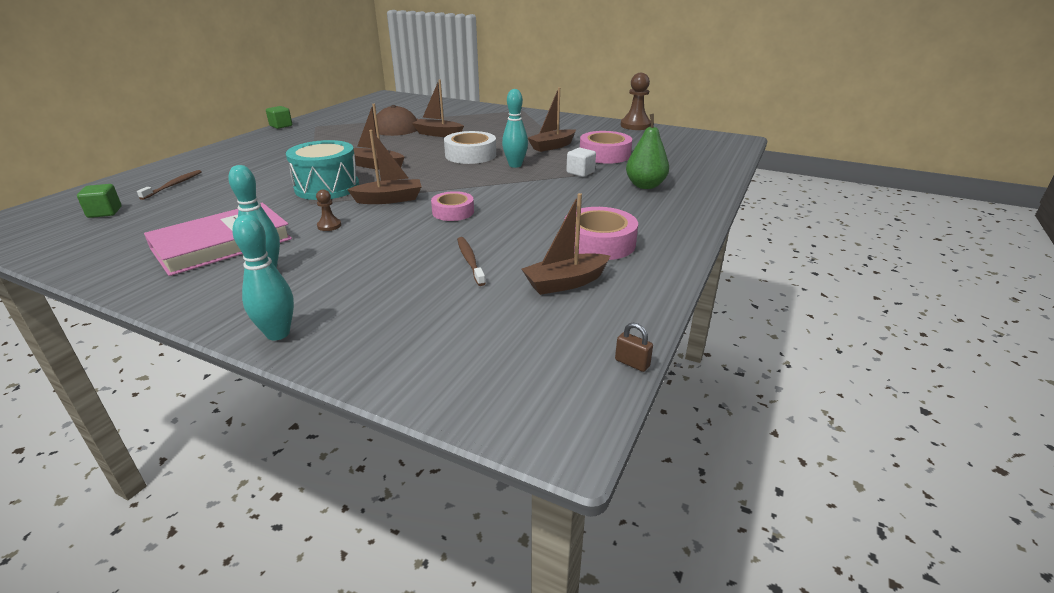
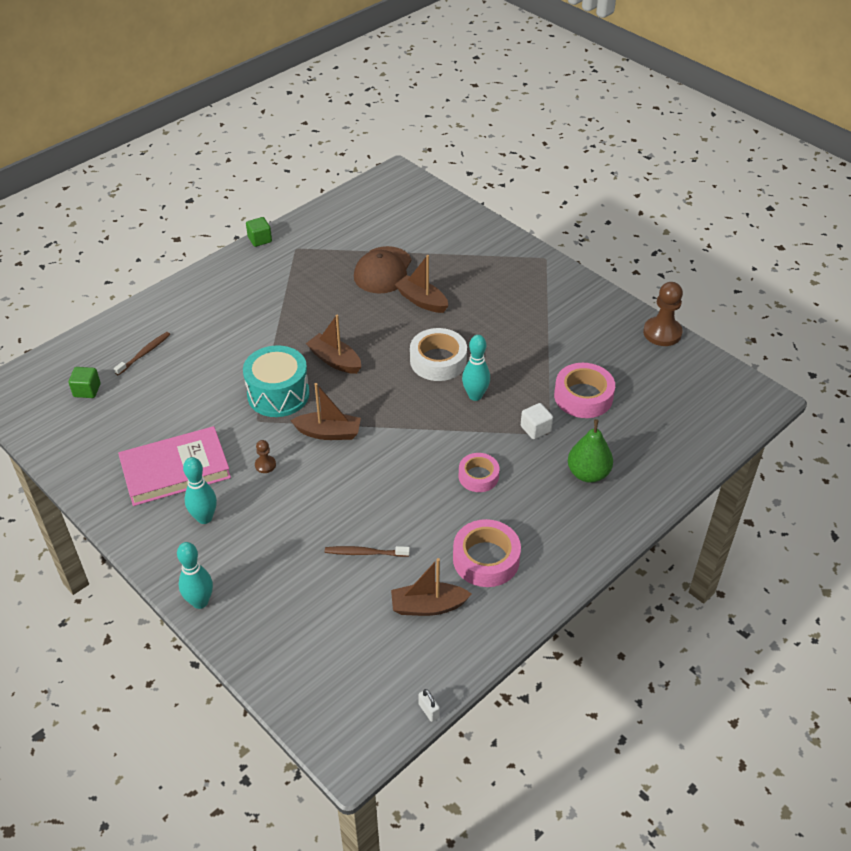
camera: 20 degrees right, 15 degrees up
pink tape [431,191,474,221] -> pink tape moved to [459,453,499,492]
brown toothbrush [457,237,486,286] -> brown toothbrush turned 90 degrees counterclockwise [325,546,410,557]
brown boat [528,87,576,152] -> none
brown padlock [615,323,653,372] -> white padlock [418,689,440,722]

